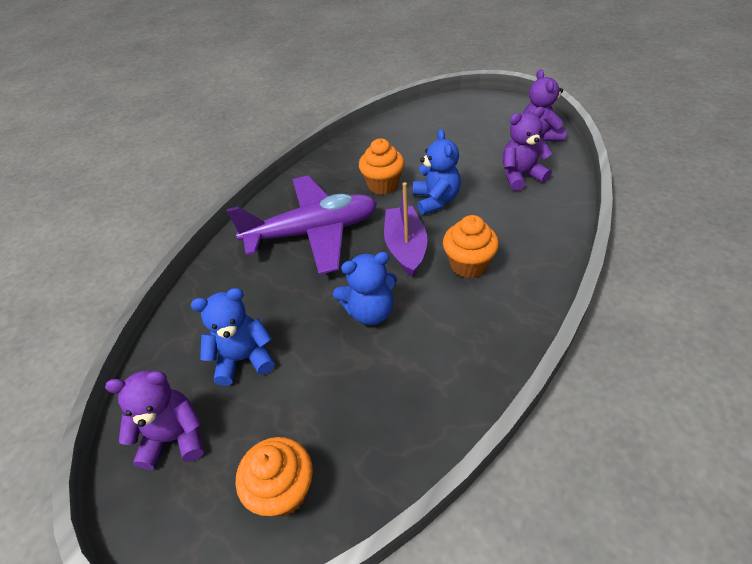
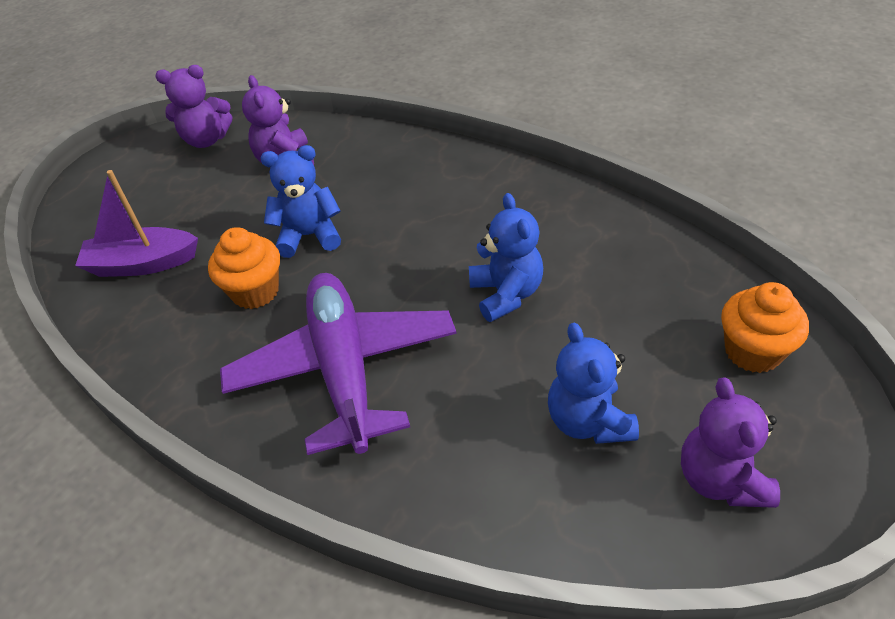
camera: 90 degrees left, 0 degrees up
purple boat [384,182,428,277] -> purple boat moved to [75,170,198,277]
orange cupcake [443,215,499,278] -> none

